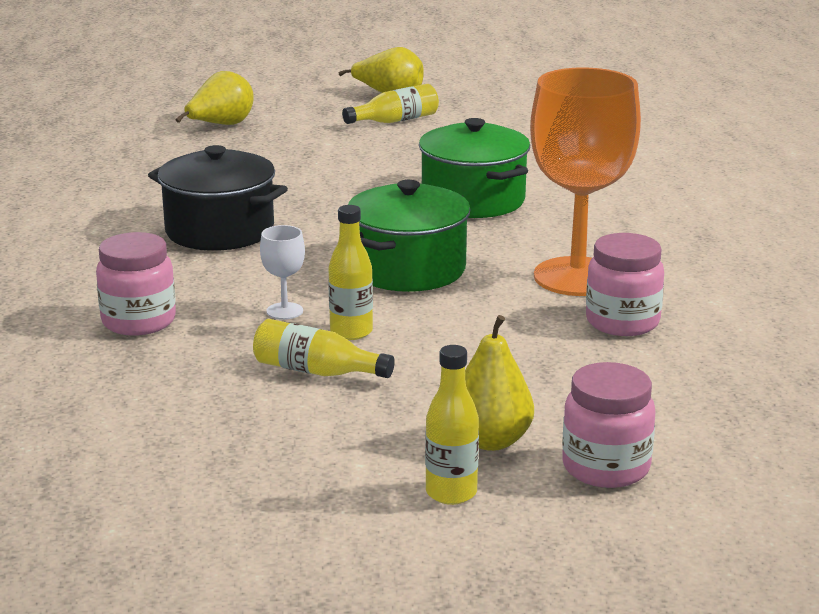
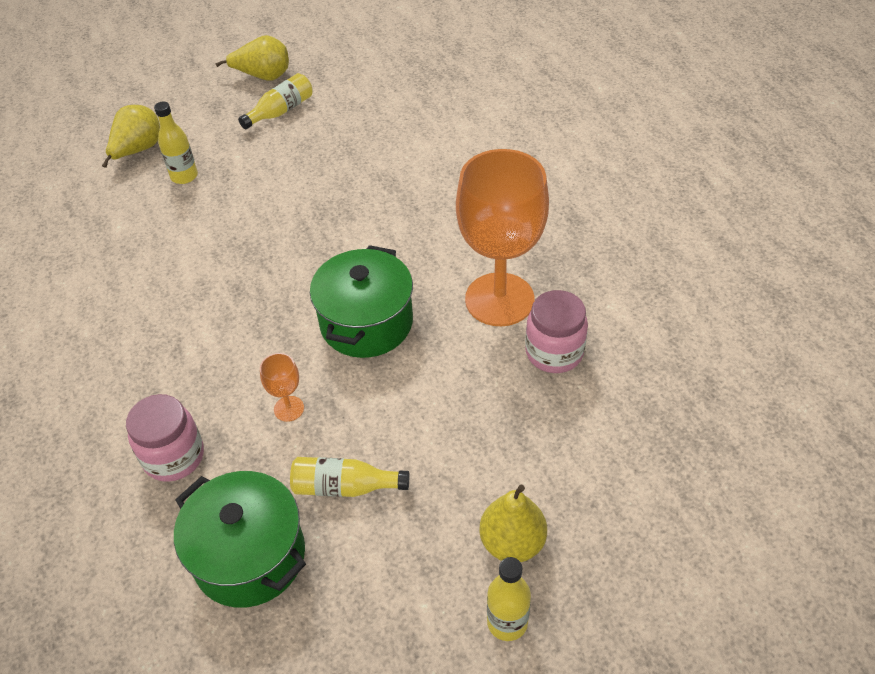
camera: 15 degrees left, 25 degrees up
black pot [148,145,288,251] -> none
white goblet [260,225,305,320] -> orange goblet [260,353,304,422]
yellow bottle [328,205,373,340] -> yellow bottle moved to [154,102,198,184]
green pot [419,118,530,218] -> green pot moved to [174,471,306,607]
pink jar [562,362,655,488] -> none

